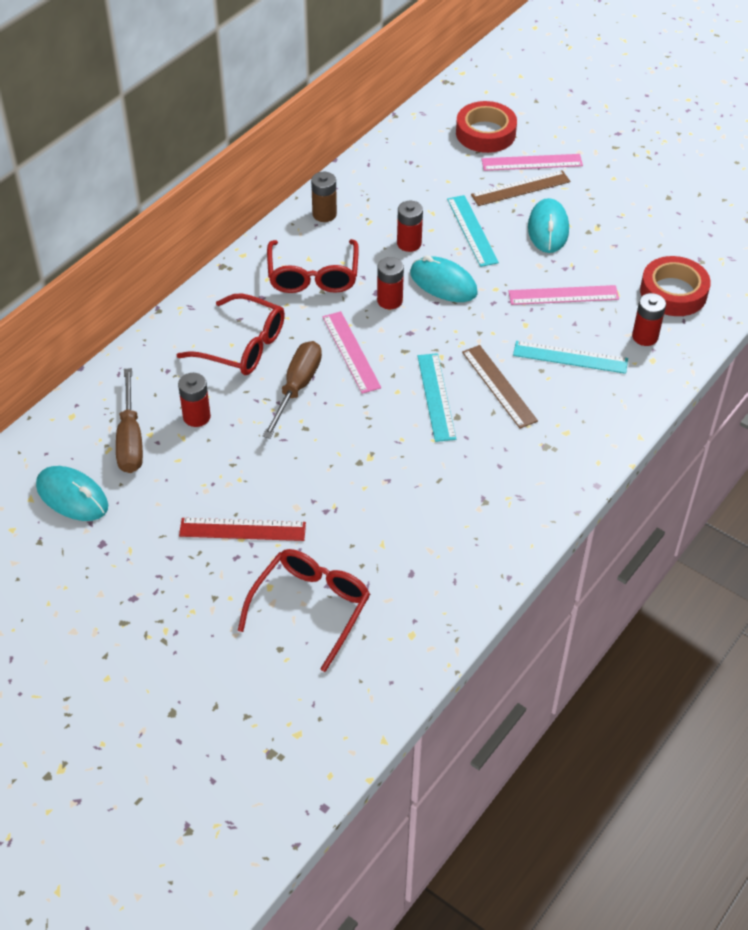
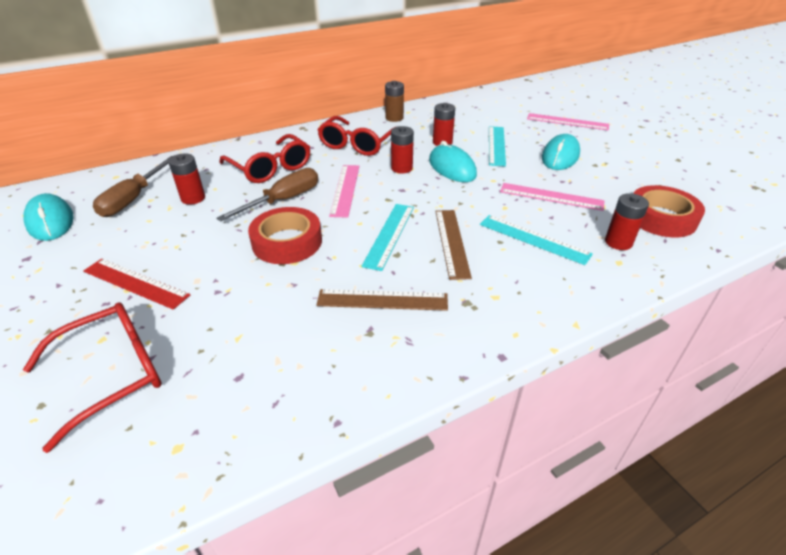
camera: 25 degrees right, 10 degrees down
red tape [456,101,517,153] -> red tape moved to [248,207,322,264]
brown ruler [471,170,571,206] -> brown ruler moved to [316,289,448,311]

